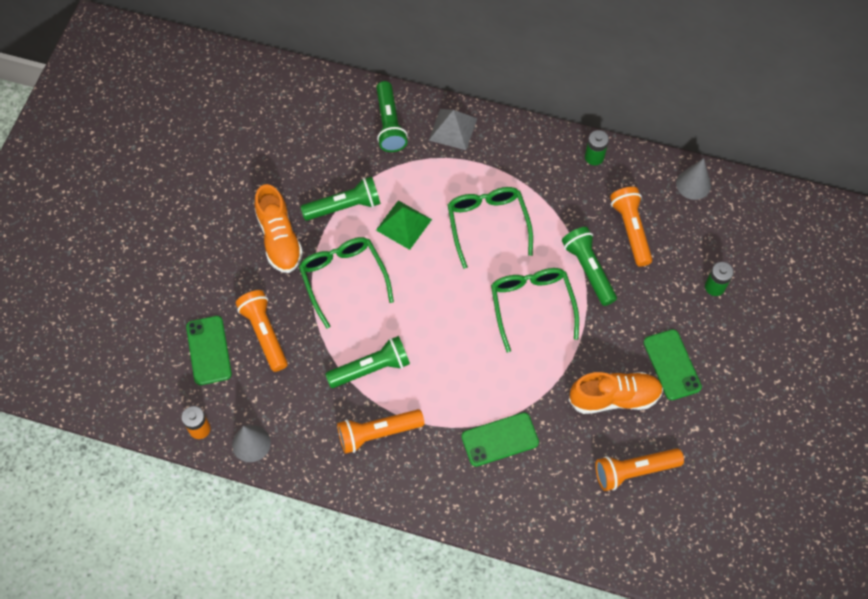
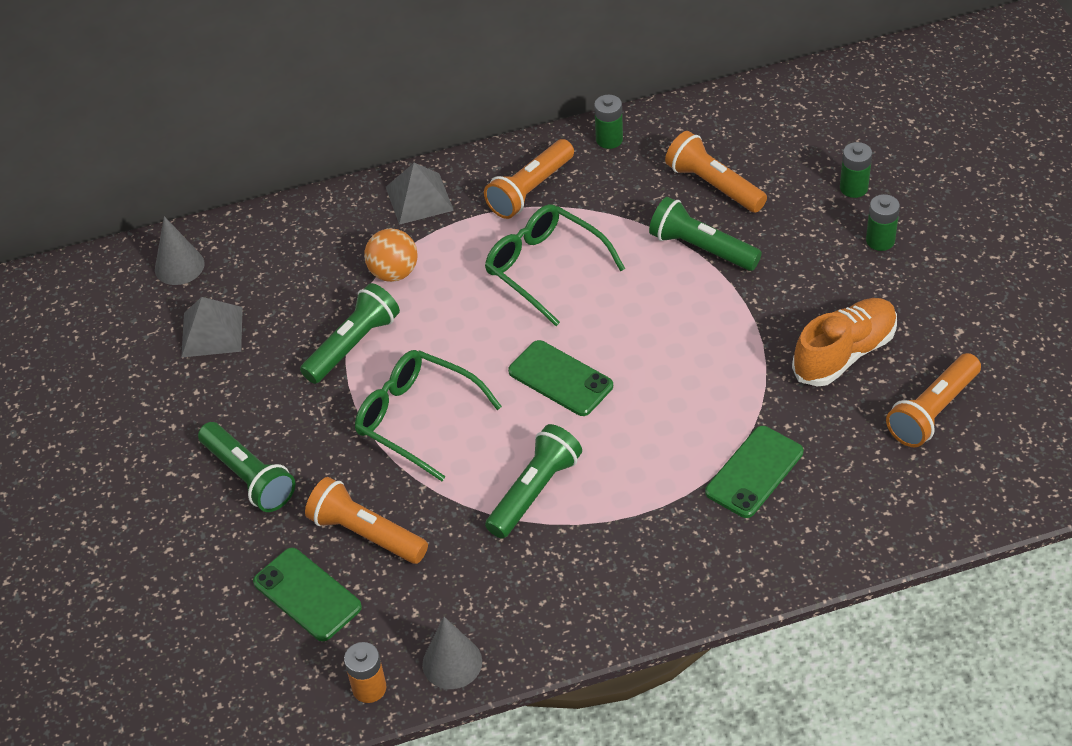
camera: 30 degrees left, 15 degrees down
orange shoe [255,184,303,273] -> none
orange flashlight [337,409,424,454] -> orange flashlight moved to [484,139,574,219]
green flashlight [376,81,408,152] -> green flashlight moved to [198,422,295,512]
green pyramid [376,200,432,250] -> none
green glasses [491,268,579,352] -> none
green phone [643,329,702,400] -> green phone moved to [508,340,613,416]
grey cone [676,158,711,200] -> grey cone moved to [155,216,204,285]
none -> grey pyramid [181,297,243,358]
none -> orange ball [364,228,418,282]
none -> green battery [866,194,900,251]

